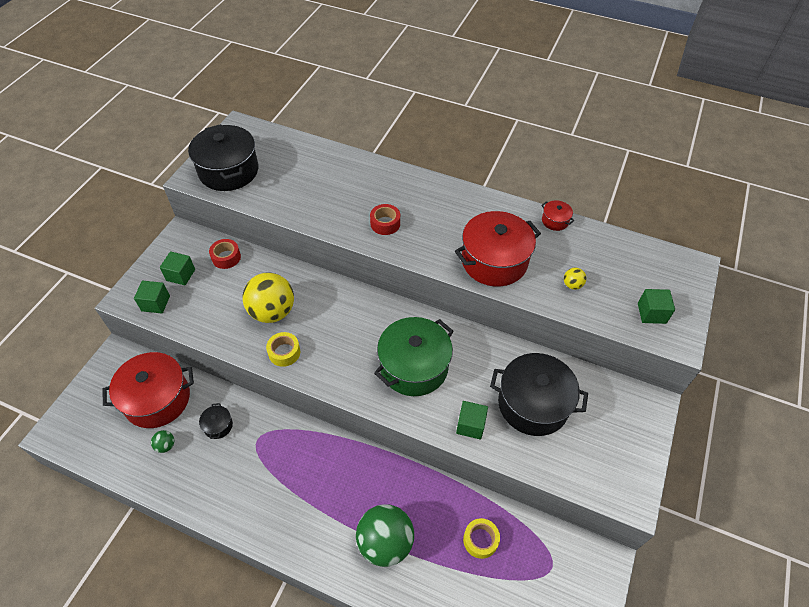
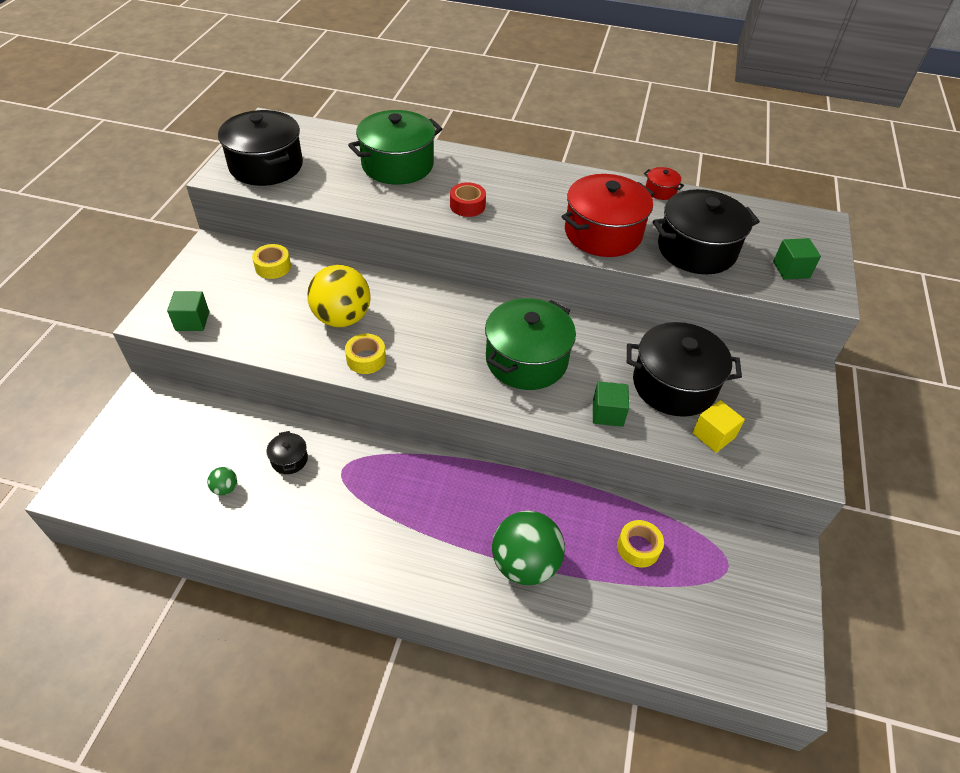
camera: 10 degrees left, 5 degrees down
red pot [102,352,194,428] -> none
green cube [160,251,195,285] -> none
red tape [209,239,241,269] -> yellow tape [252,244,291,279]
yellow ball [564,268,586,290] -> black pot [653,189,760,274]
none -> green pot [348,110,443,185]
none -> yellow cube [692,400,745,453]

